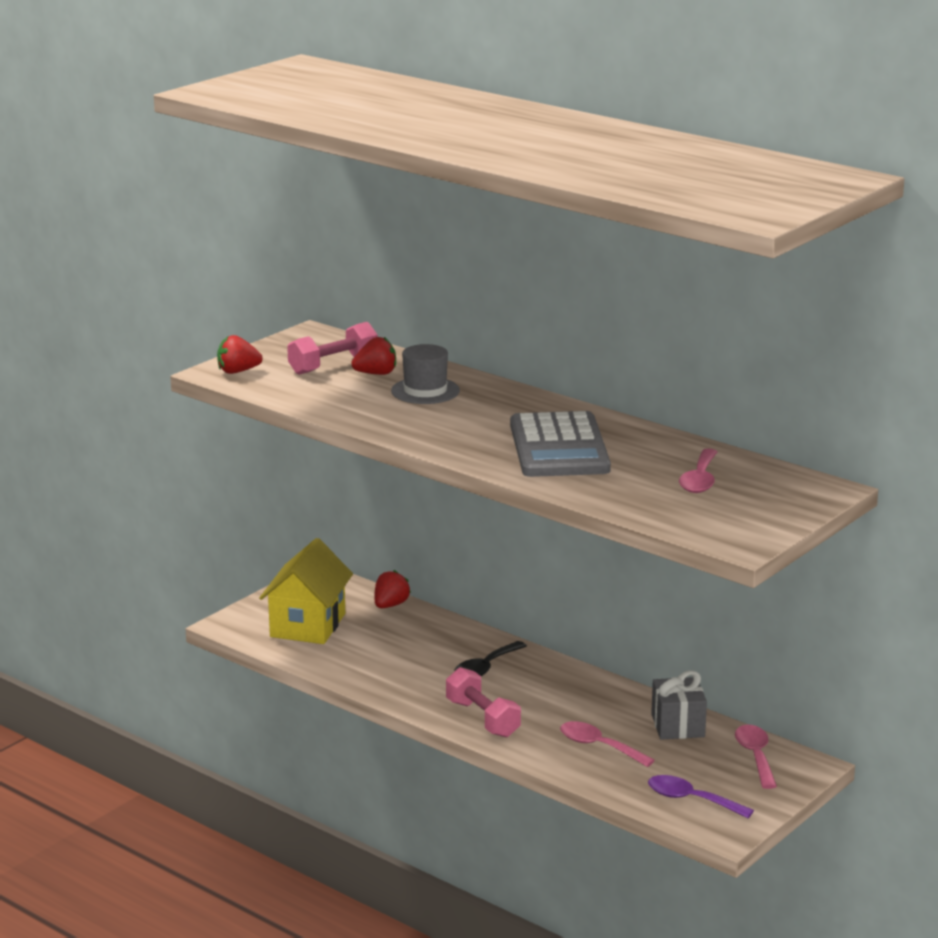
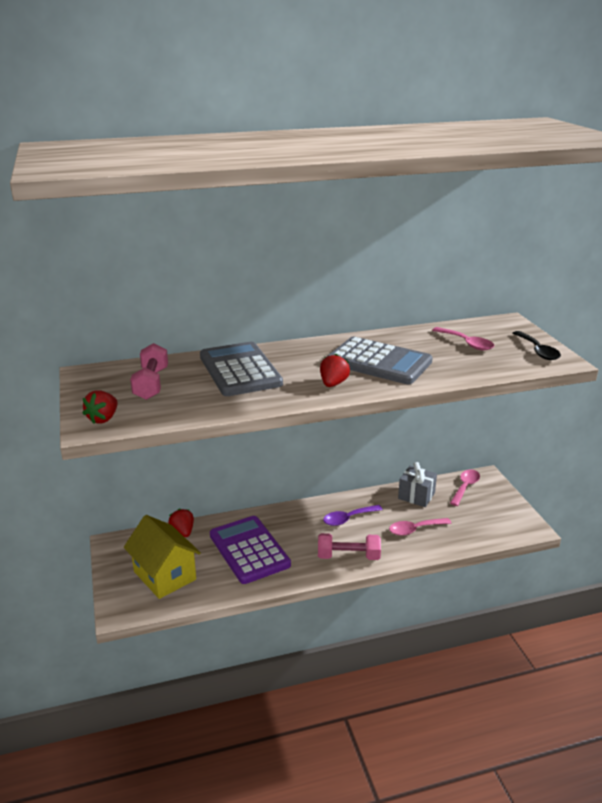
camera: 55 degrees left, 5 degrees up
red strawberry [351,337,396,375] -> red strawberry moved to [320,354,350,387]
grey hat [391,344,460,404] -> grey calculator [200,342,283,396]
black spoon [455,641,527,676] -> black spoon moved to [513,331,561,360]
purple spoon [648,775,754,818] -> purple spoon moved to [323,505,383,526]
pink spoon [735,725,777,789] -> pink spoon turned 90 degrees clockwise [450,469,480,506]
none -> purple calculator [210,516,291,584]

